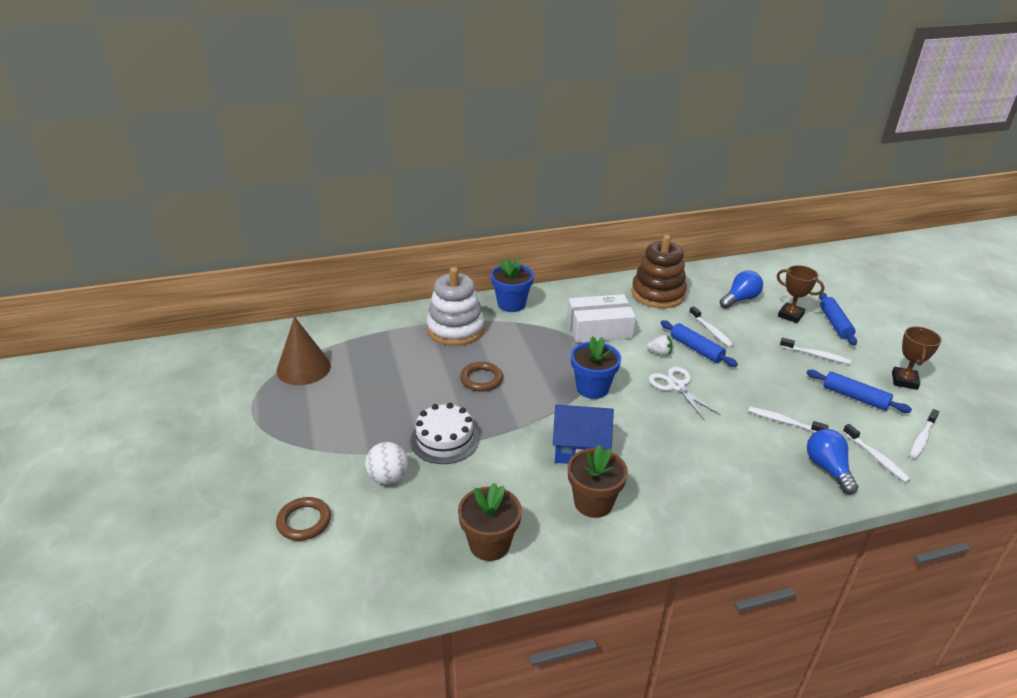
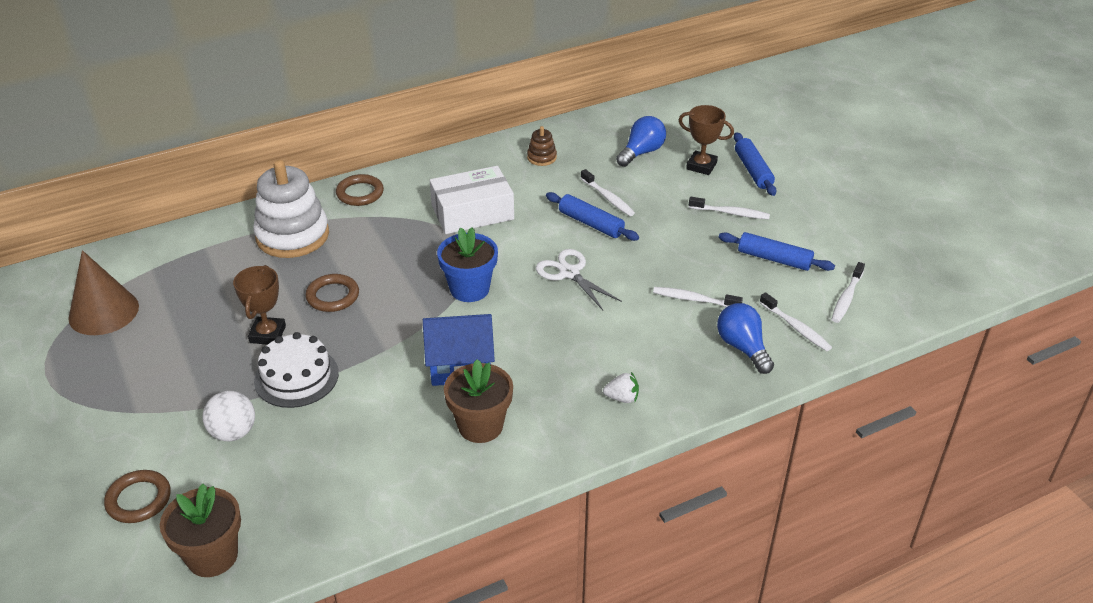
camera: 10 degrees left, 5 degrees up
brown flower pot [458,483,522,561] -> brown flower pot moved to [160,484,241,577]
blue flower pot [491,258,534,312] -> brown ring [336,174,384,206]
brown stacking toy [631,235,687,308] -> brown stacking toy [527,126,557,166], size x0.44
white strawberry [647,335,672,356] -> white strawberry moved to [603,372,639,403]
brown trophy [892,326,942,390] -> brown trophy moved to [233,265,286,345]

